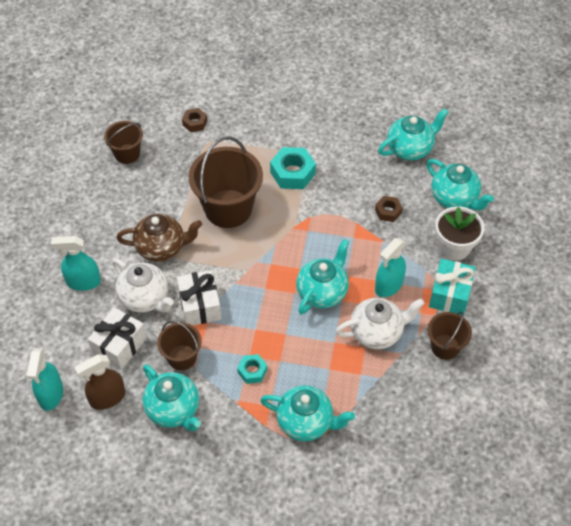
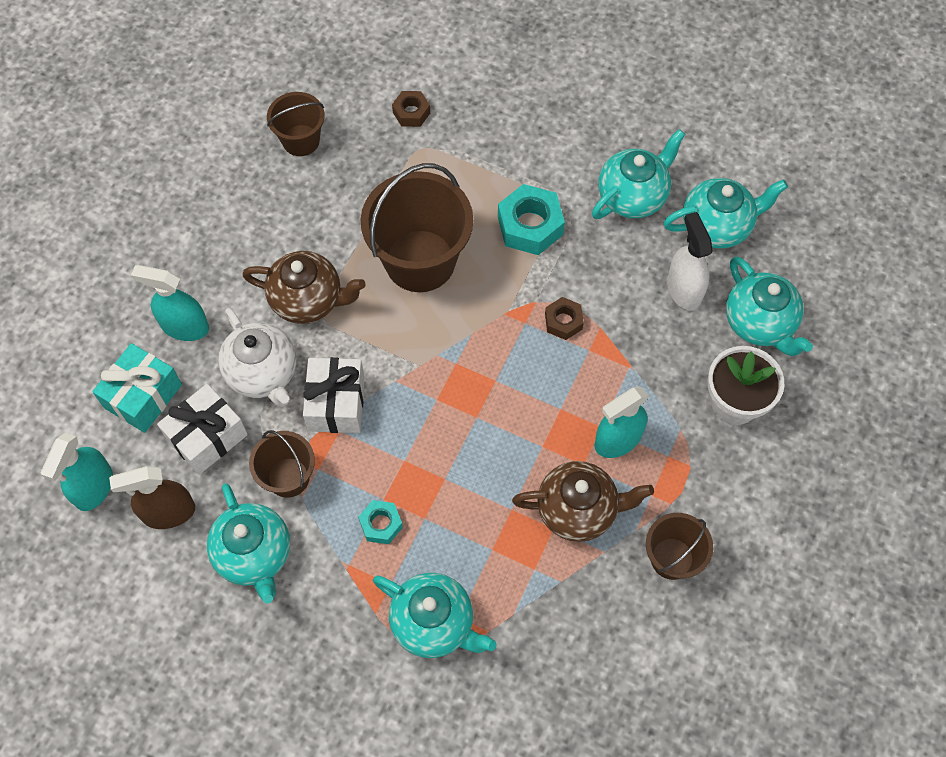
camera: 15 degrees right, 10 degrees up
turquoise teapot [296,239,349,315] -> turquoise teapot moved to [592,129,685,219]
white teapot [335,298,425,349] -> brown teapot [512,461,654,542]
brown nut [375,196,402,222] -> brown nut moved to [545,297,584,340]
turquoise gift [429,259,476,315] -> turquoise gift moved to [92,343,182,433]
none -> white spray bottle [667,212,713,310]

